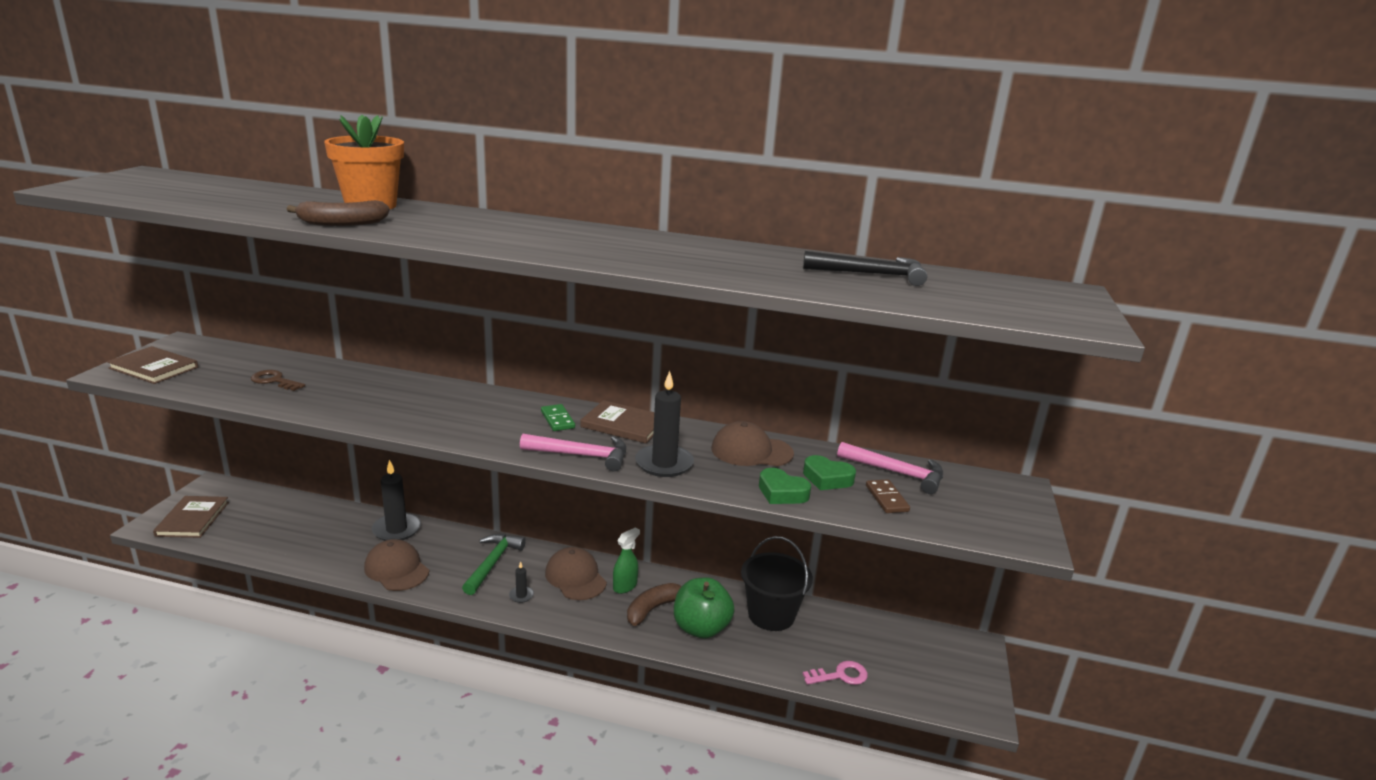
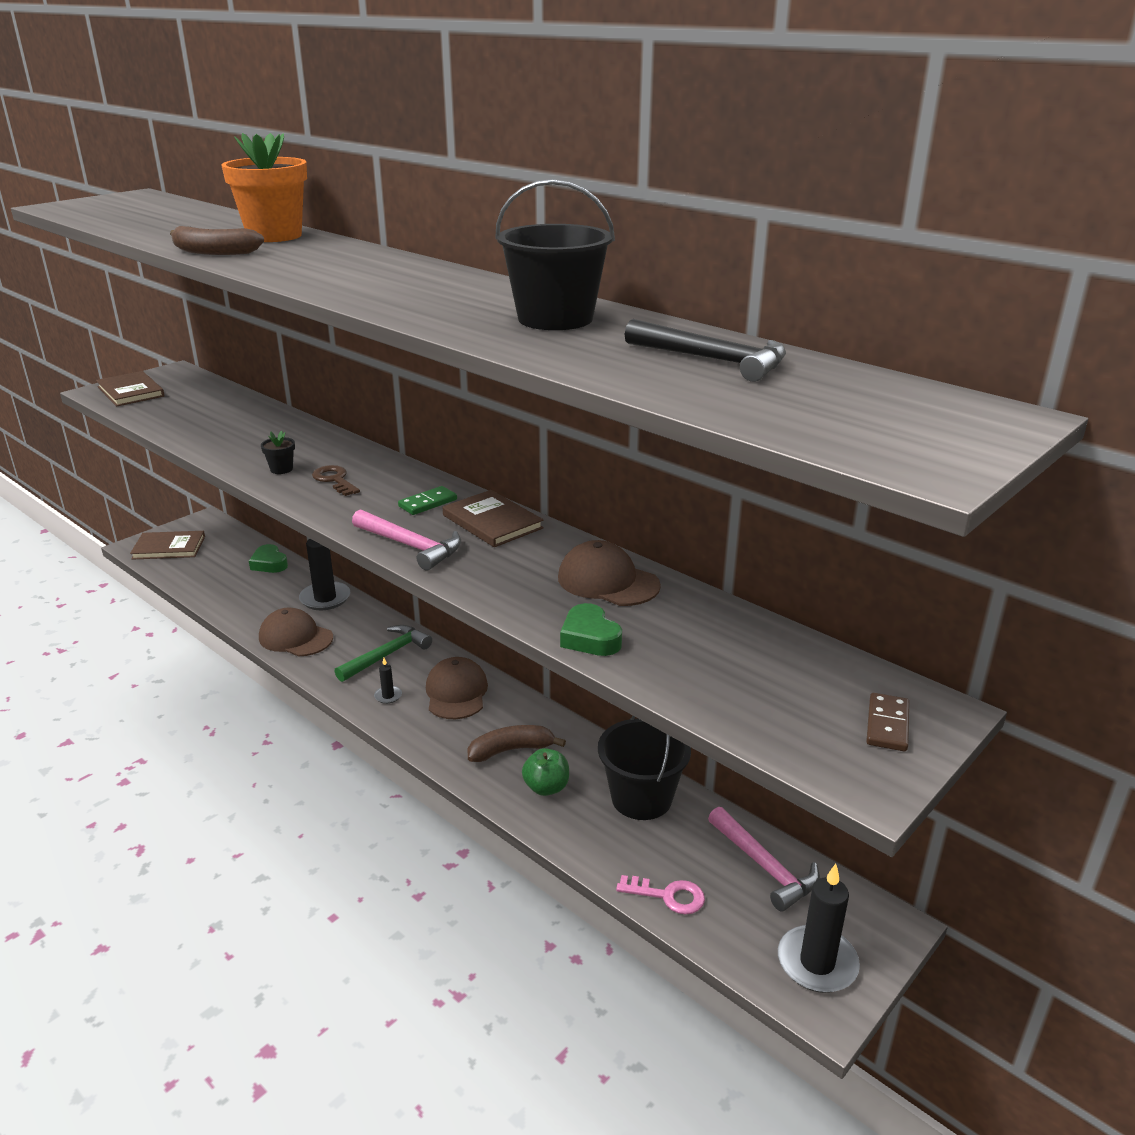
camera: 30 degrees right, 5 degrees up
brown book [153,496,229,538] -> brown book turned 60 degrees clockwise [130,531,205,560]
brown key [251,370,305,391] -> brown key moved to [312,465,360,496]
brown cap [364,539,429,591] -> brown cap turned 45 degrees counterclockwise [259,607,333,657]
green domino [541,404,575,431] -> green domino turned 45 degrees clockwise [398,486,457,515]
green spray bottle [613,527,640,594] -> none
black candle [635,371,694,477] -> black candle moved to [778,864,860,993]
green apple [674,578,735,639] -> green apple [522,748,569,796], size x0.64
green heart [803,455,856,490] -> green heart moved to [249,544,288,573]
pink hammer [837,442,943,494] -> pink hammer moved to [708,807,820,912]
brown domino [866,479,910,513] -> brown domino moved to [866,693,909,751]
none -> black flower pot [261,430,295,474]
none -> black bucket [495,179,615,330]

